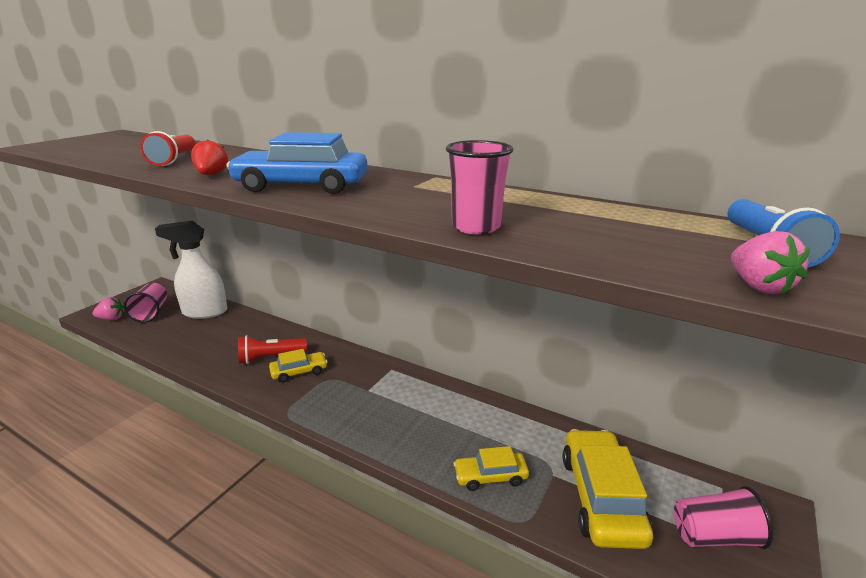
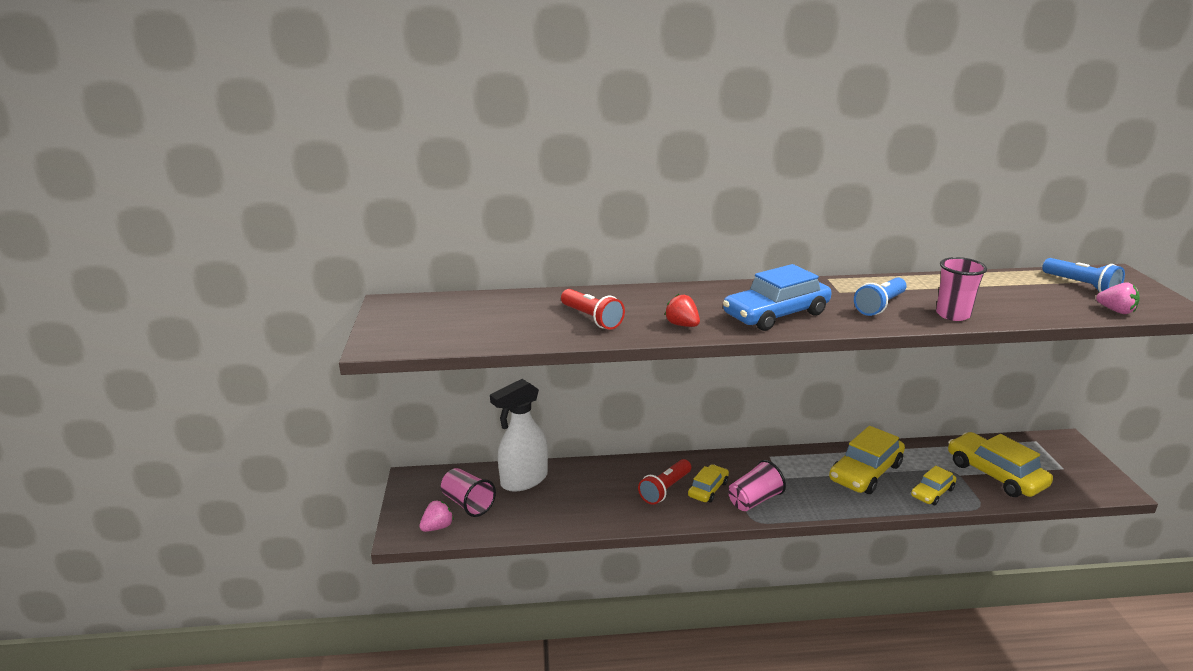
camera: 35 degrees left, 0 degrees up
pink cup [674,486,773,549] -> pink cup moved to [728,460,786,511]
none -> yellow car [829,426,905,494]
none -> blue flashlight [854,278,907,316]

